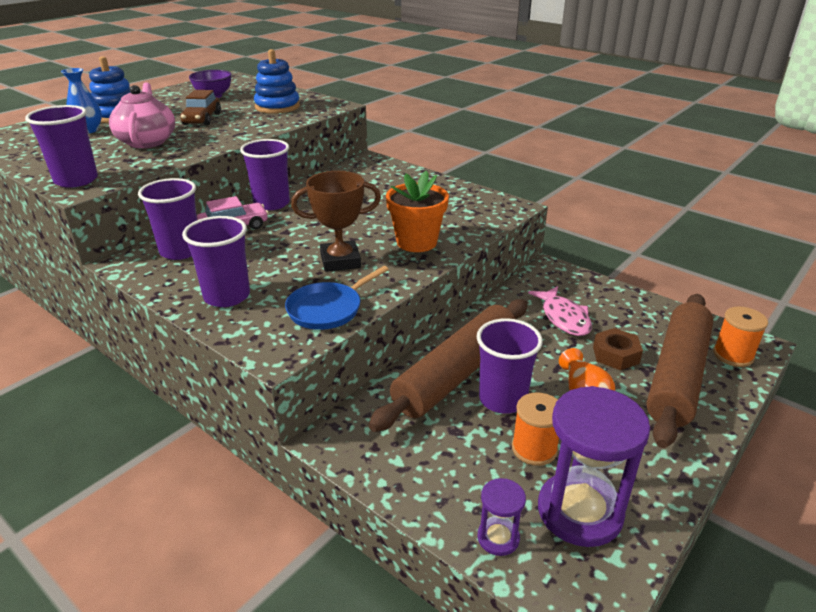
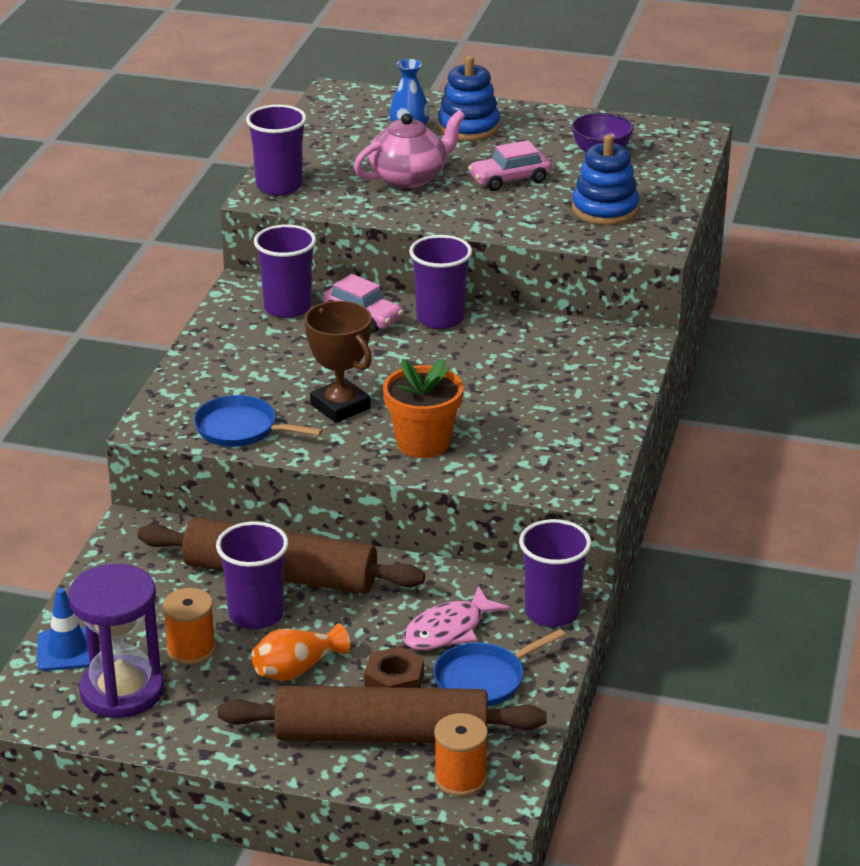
camera: 65 degrees right, 0 degrees up
brown car [180,90,221,125] -> pink car [468,140,552,191]
purple cup [182,216,250,307] -> purple cup moved to [519,519,591,627]
purple hourglass [478,478,526,556] -> blue traffic cone [37,588,90,671]
none -> blue pan [433,629,566,707]

